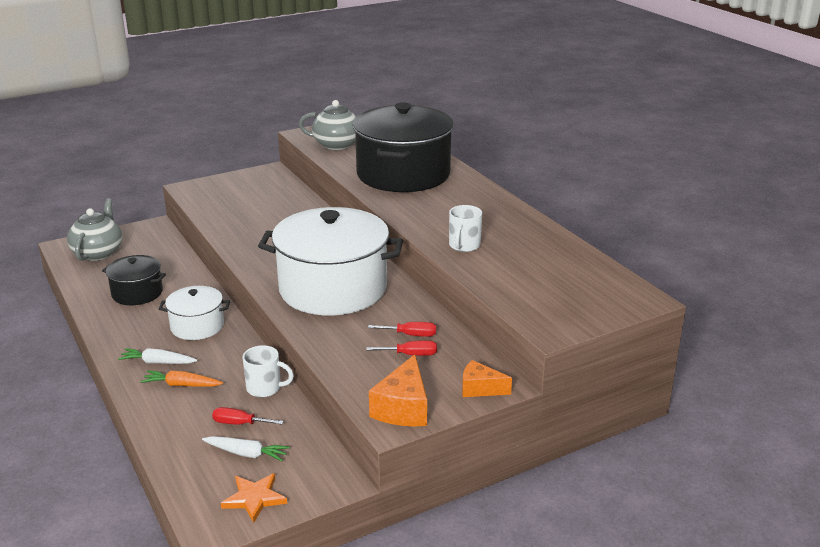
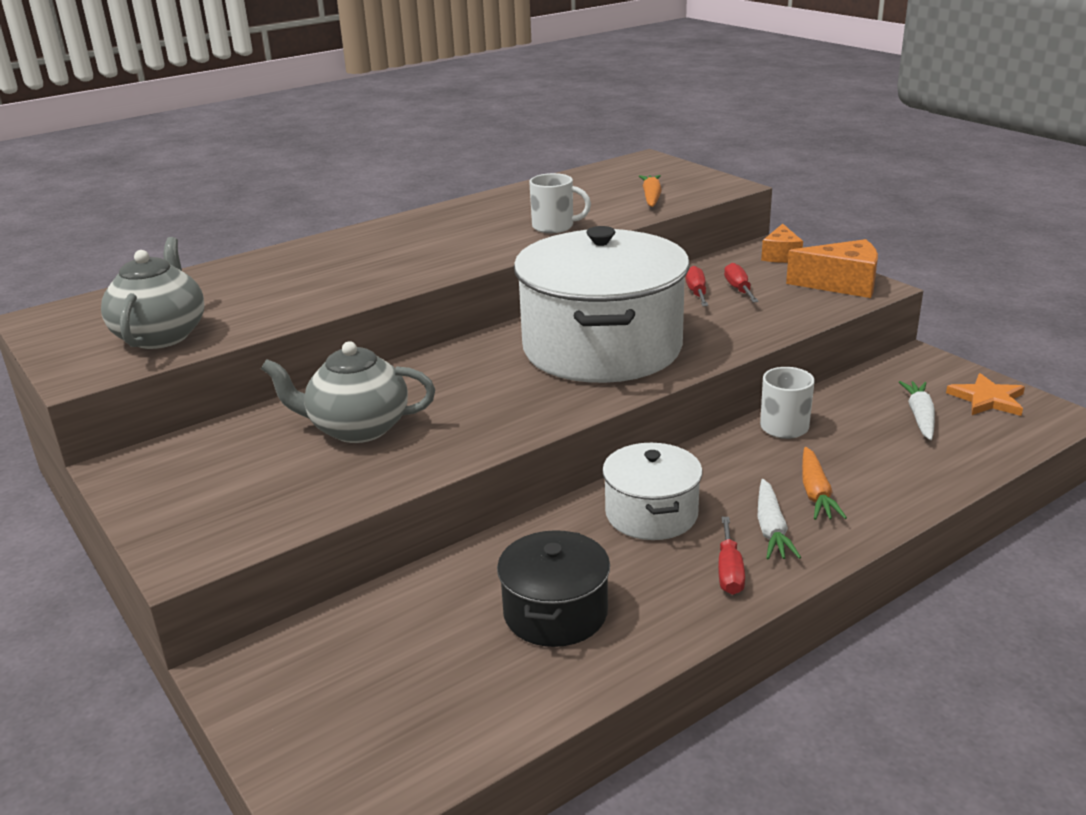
camera: 95 degrees left, 0 degrees up
grey teapot [67,198,122,261] -> grey teapot moved to [261,341,435,443]
red screwdriver [212,407,284,425] -> red screwdriver moved to [718,517,745,595]
black pot [353,103,454,192] -> none
none -> orange carrot [639,175,662,207]

